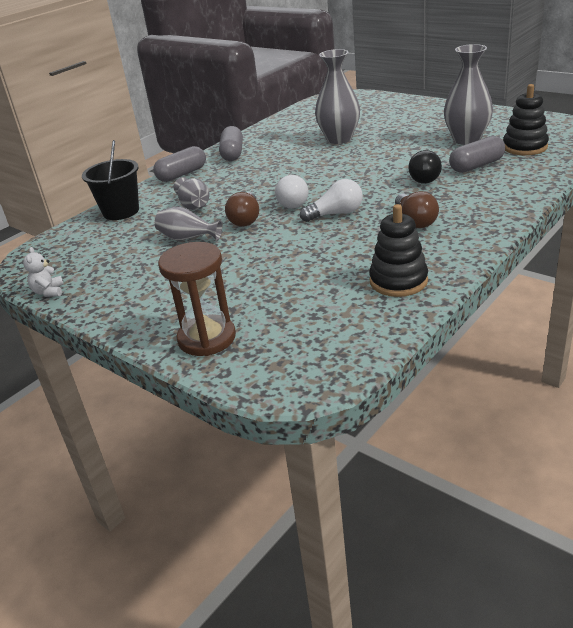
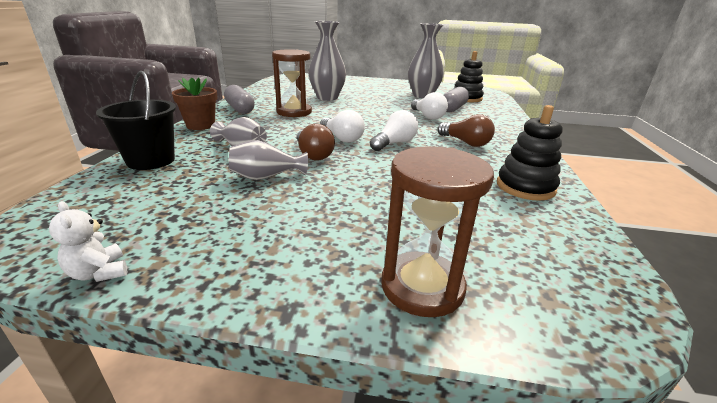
camera: 35 degrees left, 5 degrees down
grey capsule [153,146,206,182] -> brown flower pot [172,78,217,130]
black light bulb [408,150,442,184] -> white light bulb [411,92,448,120]
none -> brown hourglass [272,49,312,117]

